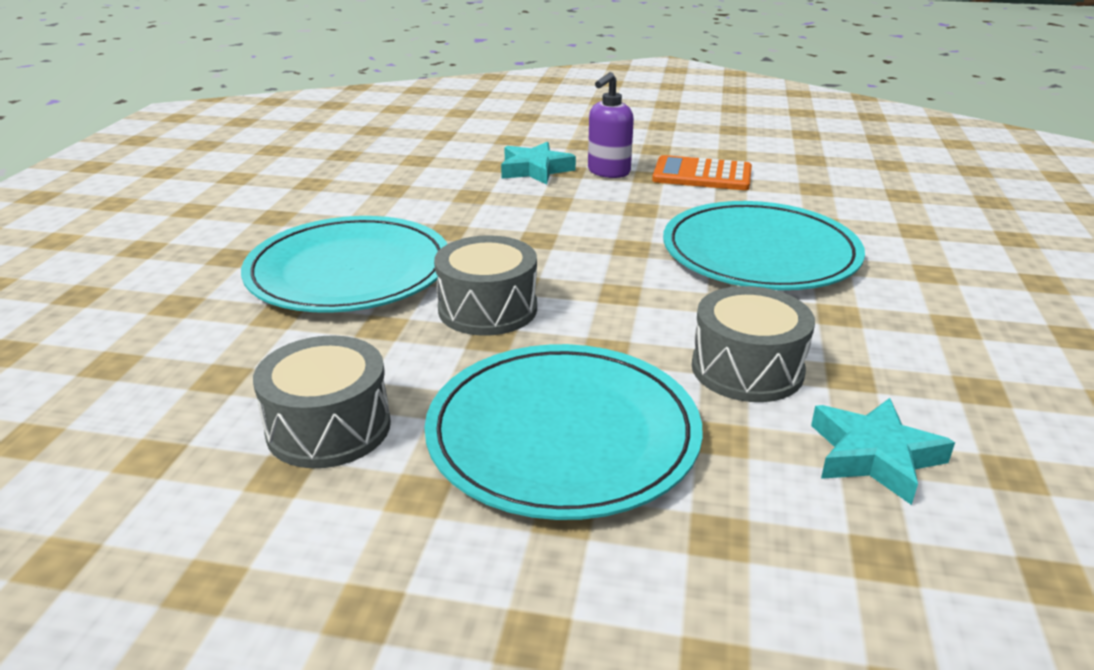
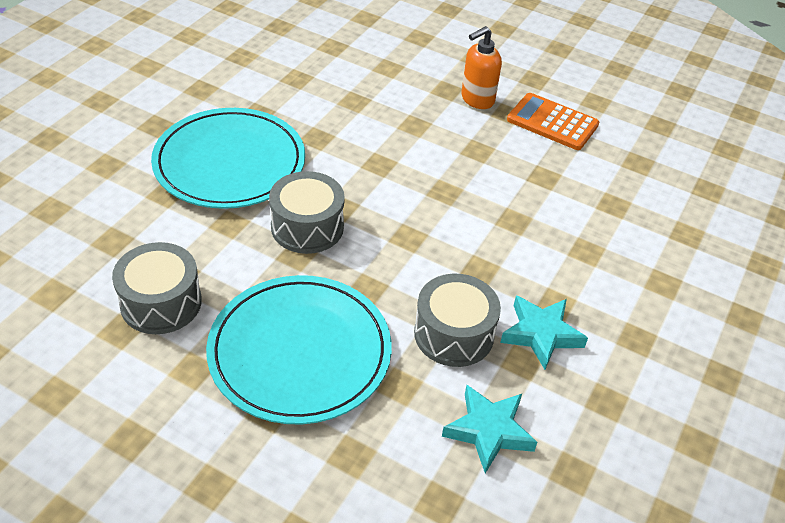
camera: 15 degrees right, 15 degrees up
turquoise star [501,142,576,185] -> turquoise star moved to [500,295,588,370]
purple soap dispenser [588,72,634,178] -> orange soap dispenser [461,26,502,109]
turquoise plate [663,201,865,290] -> none

